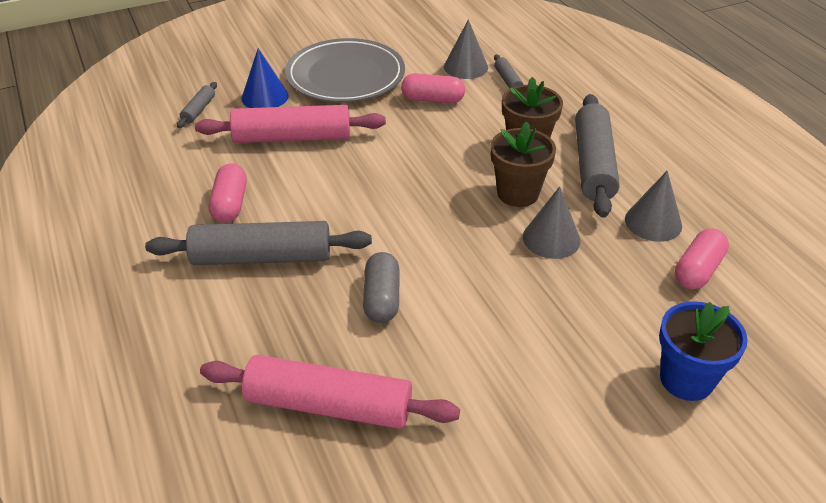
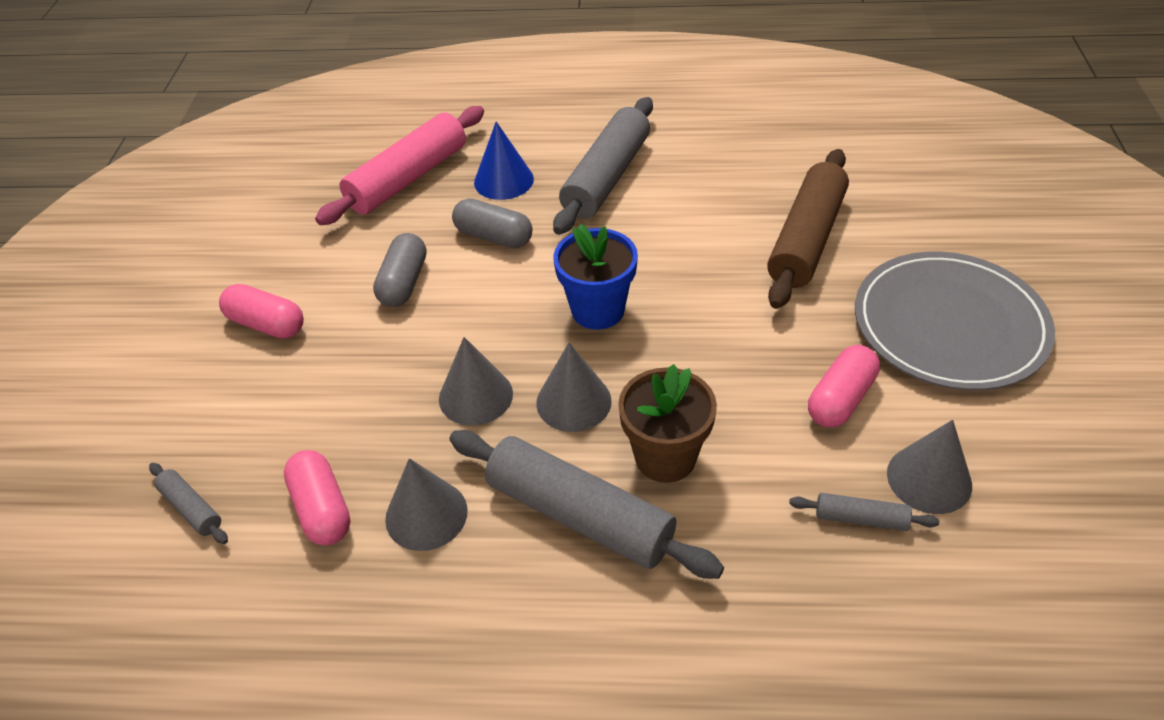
camera: 120 degrees right, 5 degrees up
grey rolling pin [177,82,217,128] -> grey rolling pin moved to [149,463,228,544]
pink rolling pin [195,105,386,143] -> brown rolling pin [767,149,849,309]
pink capsule [209,163,247,223] -> pink capsule moved to [219,284,304,338]
blue cone [241,48,289,108] -> blue cone moved to [474,121,534,200]
brown flower pot [490,122,556,207] -> grey cone [536,343,611,432]
blue flower pot [659,301,748,401] -> blue flower pot moved to [553,224,638,330]
none -> grey capsule [373,233,427,307]

